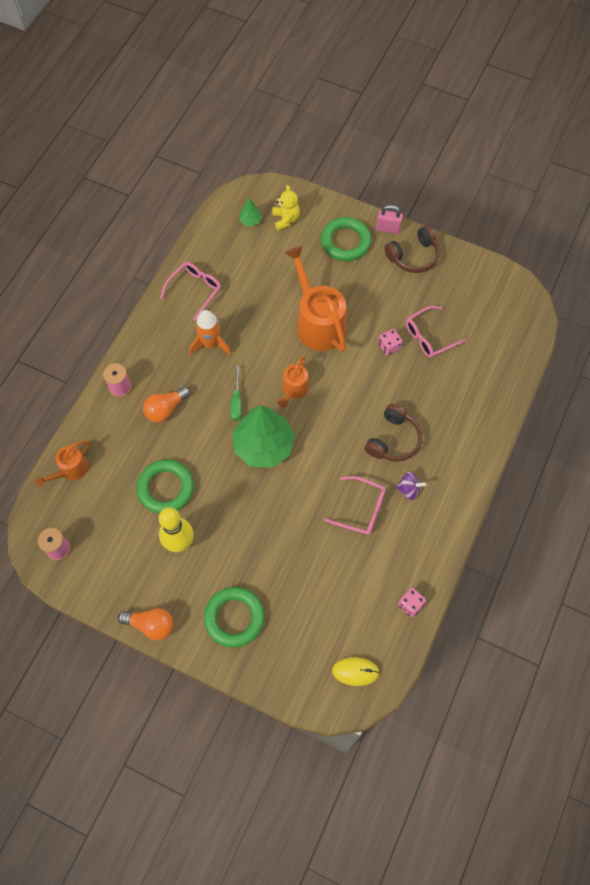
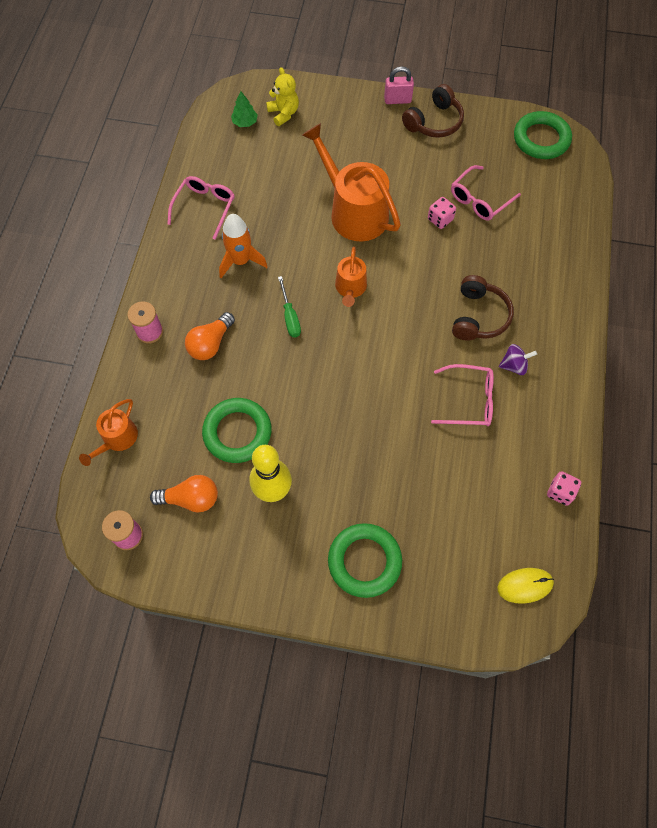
camera: 15 degrees left, 0 degrees up
orange light bulb [118,608,173,641] -> orange light bulb moved to [150,475,218,513]
green tree [232,405,295,468] -> none
green ring [321,217,371,261] -> green ring moved to [514,111,572,159]

